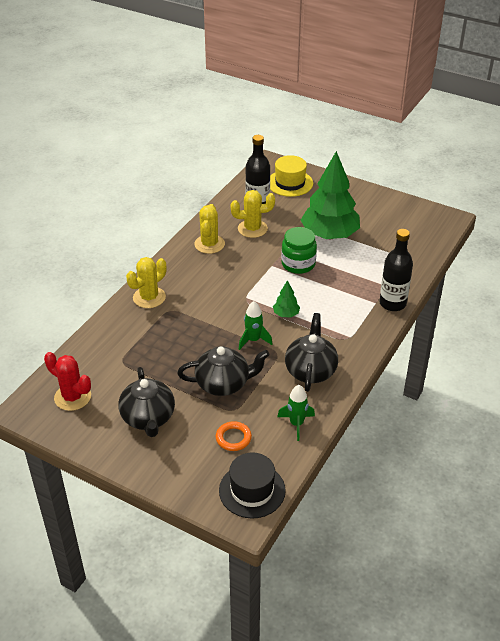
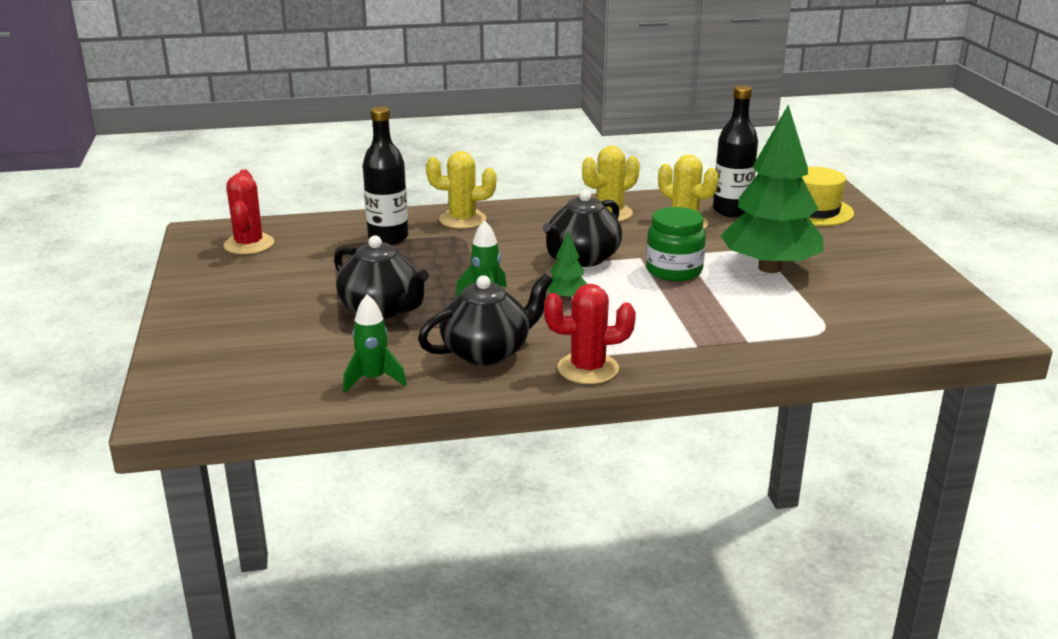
camera: 50 degrees right, 15 degrees down
black teapot [118,367,175,437] -> black teapot moved to [543,190,622,267]
orange ring [216,421,252,451] -> none
black hat [219,452,286,518] -> none
black bottle [379,229,413,311] -> black bottle moved to [363,106,408,245]
none -> red cactus [544,284,636,384]

